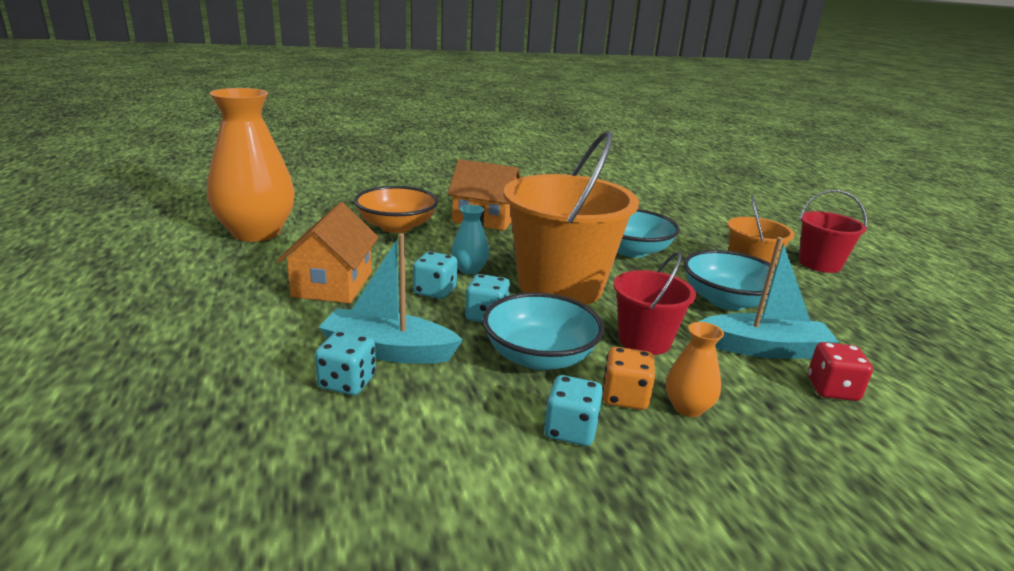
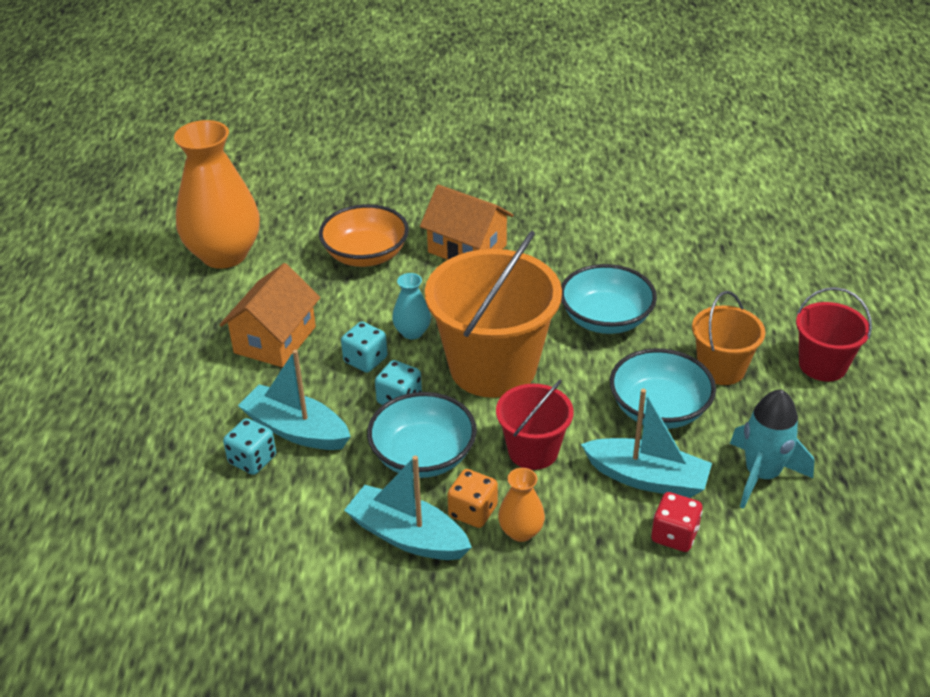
camera: 20 degrees right, 15 degrees up
turquoise dice [544,375,603,446] -> turquoise boat [344,456,472,560]
none -> turquoise rocket [730,389,814,509]

